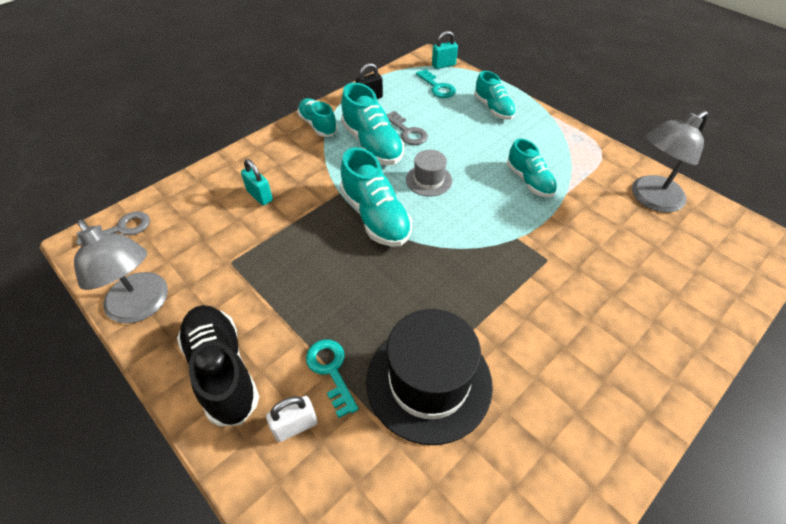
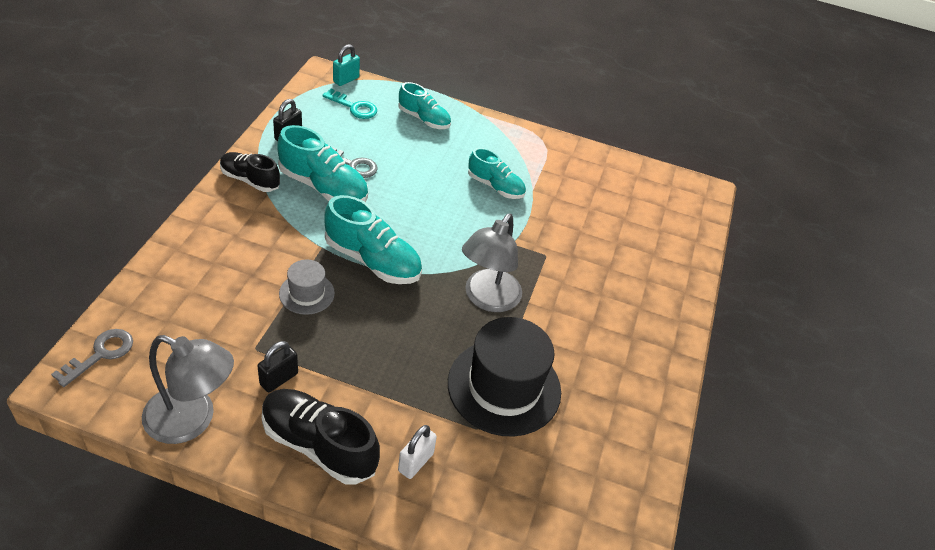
camera: 35 degrees left, 5 degrees down
turquoise padlock [241,159,273,206] -> none
turquoise shoe [297,98,338,137] -> black shoe [220,152,280,192]
turquoise key [306,340,358,418] -> none
grey hat [406,150,452,197] -> grey hat moved to [279,260,335,315]
grey lamp [632,111,708,213] -> grey lamp moved to [462,213,522,312]
none -> black padlock [257,341,298,392]

